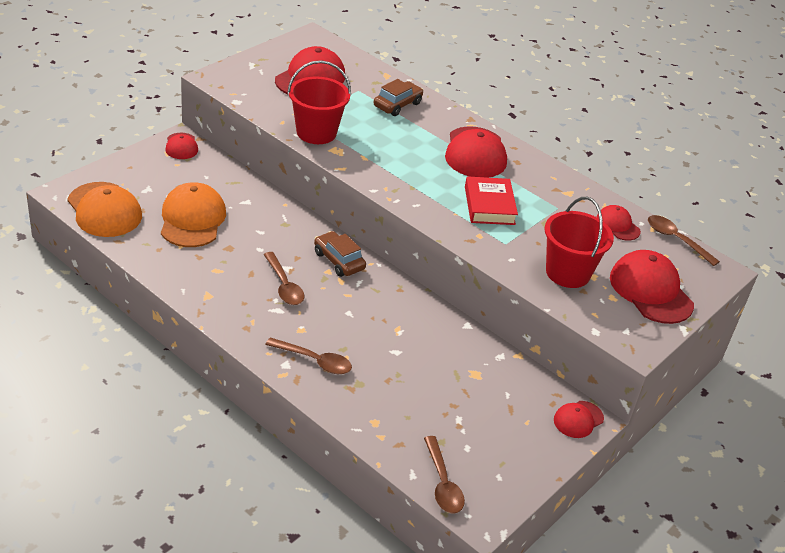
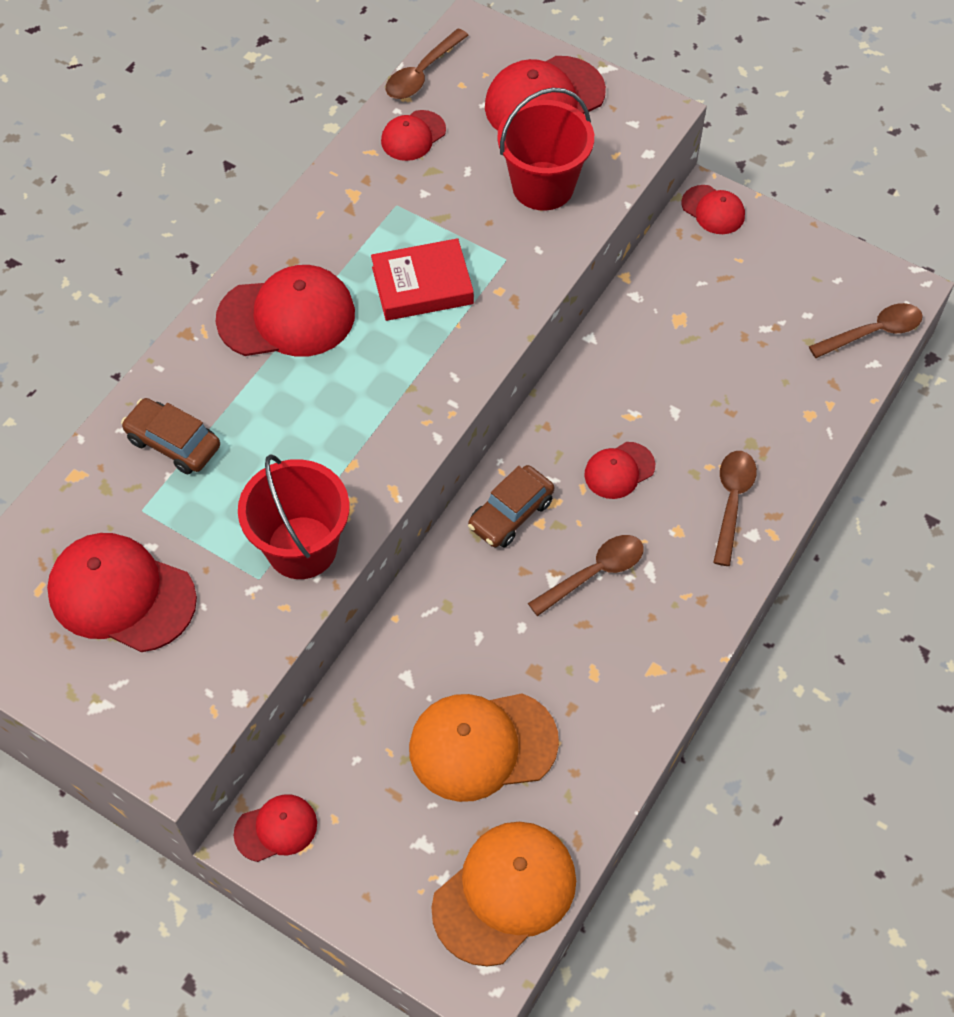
camera: 95 degrees left, 20 degrees up
none -> red cap [584,442,655,499]

